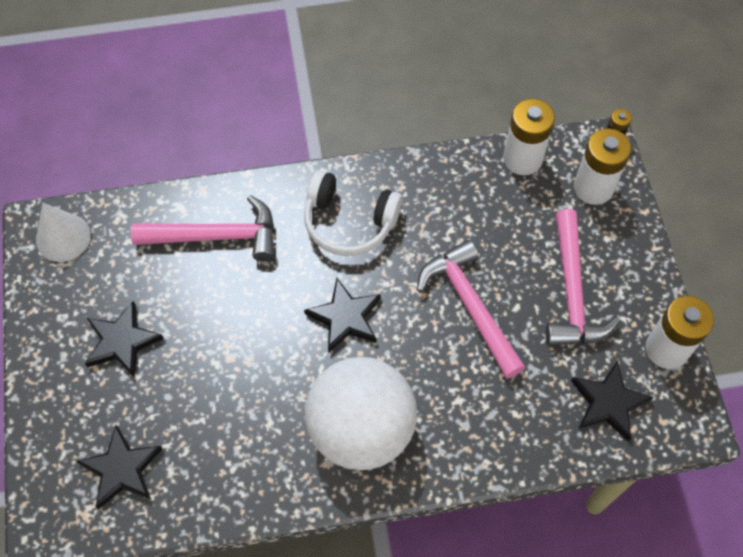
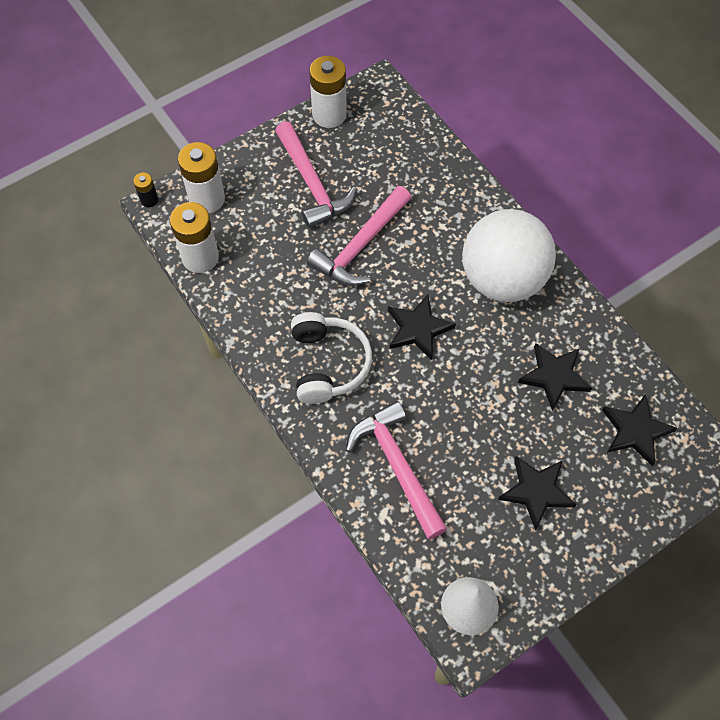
camera: 115 degrees left, 0 degrees up
pink hammer [546,209,620,346] -> pink hammer turned 90 degrees clockwise [275,121,357,228]
black star [571,360,654,442] -> black star moved to [518,343,592,411]

